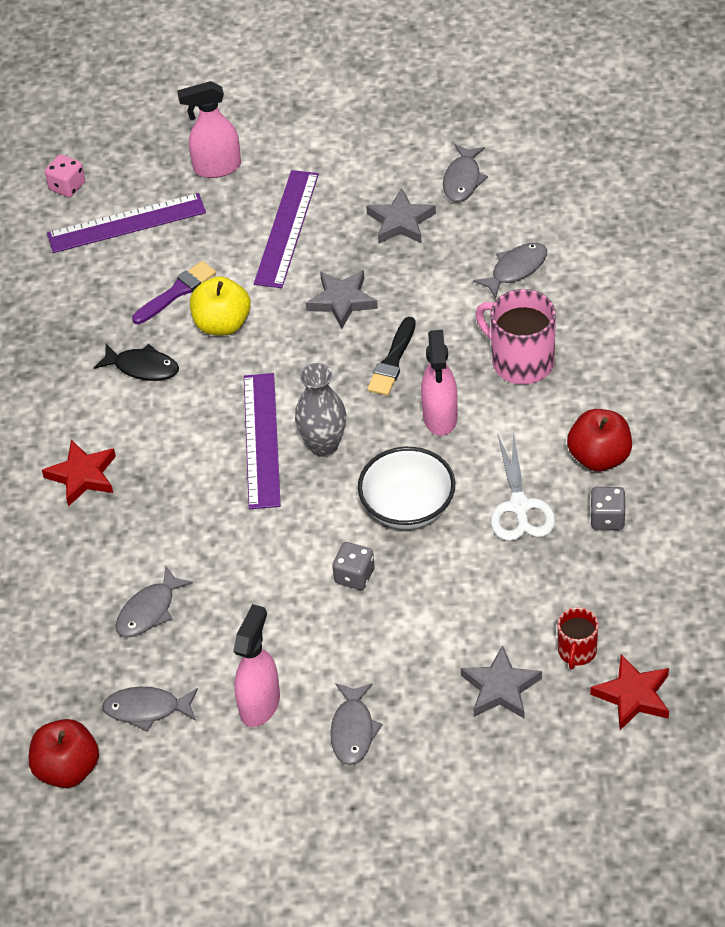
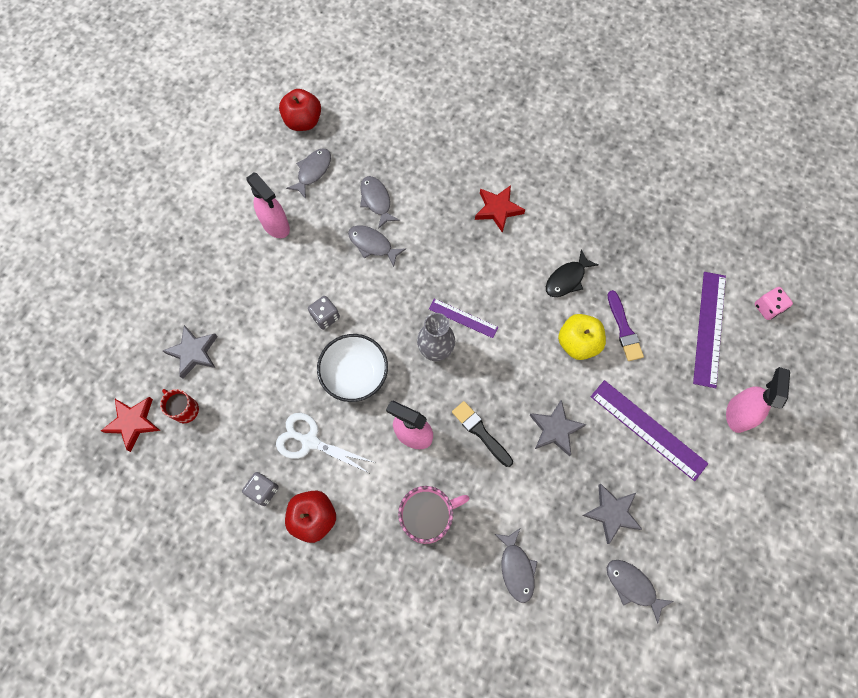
camera: 115 degrees right, 20 degrees up
purple ruler [244,373,281,509] -> purple ruler [429,299,498,338], size x0.59
grey fish [330,683,383,765] -> grey fish moved to [348,225,406,267]

